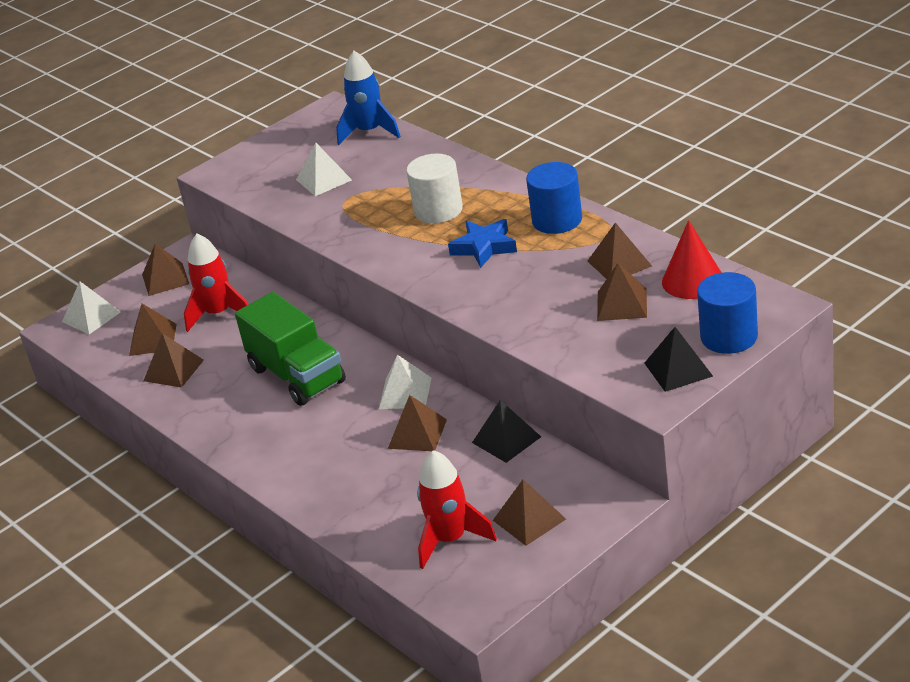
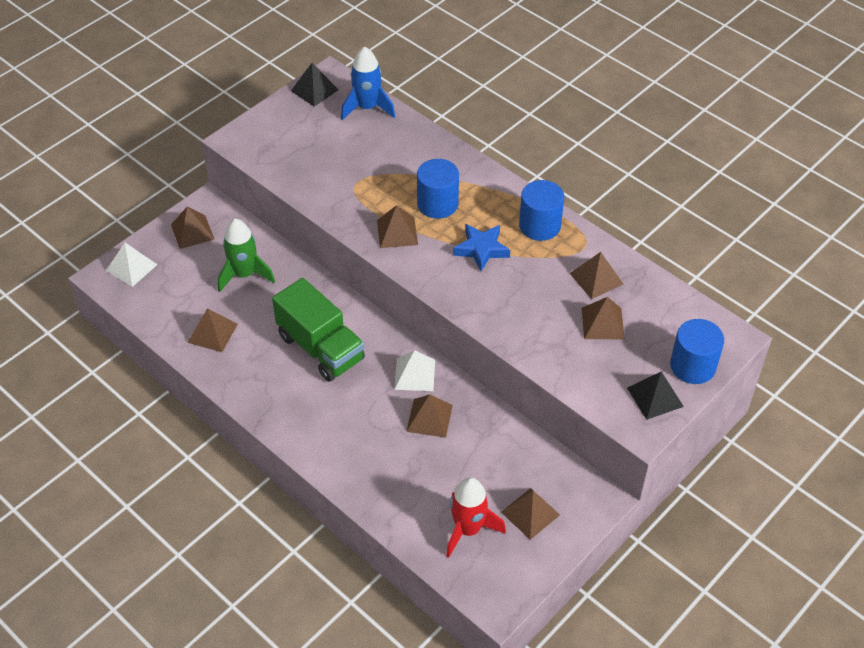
camera: 10 degrees left, 15 degrees up
brown pyramid [129,304,177,356] -> brown pyramid moved to [377,205,418,248]
red rocket [184,234,248,332] -> green rocket [218,219,275,292]
white pyramid [296,143,352,196] -> none
white cylinder [406,154,463,224] -> blue cylinder [417,159,459,219]
black pyramid [472,400,541,463] -> black pyramid moved to [291,63,339,107]
red cone [662,220,722,299] -> none

